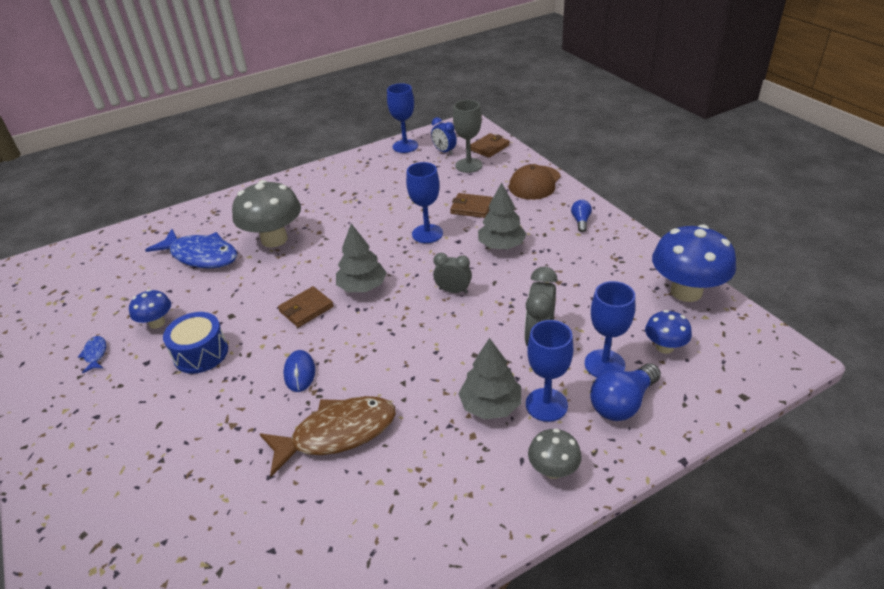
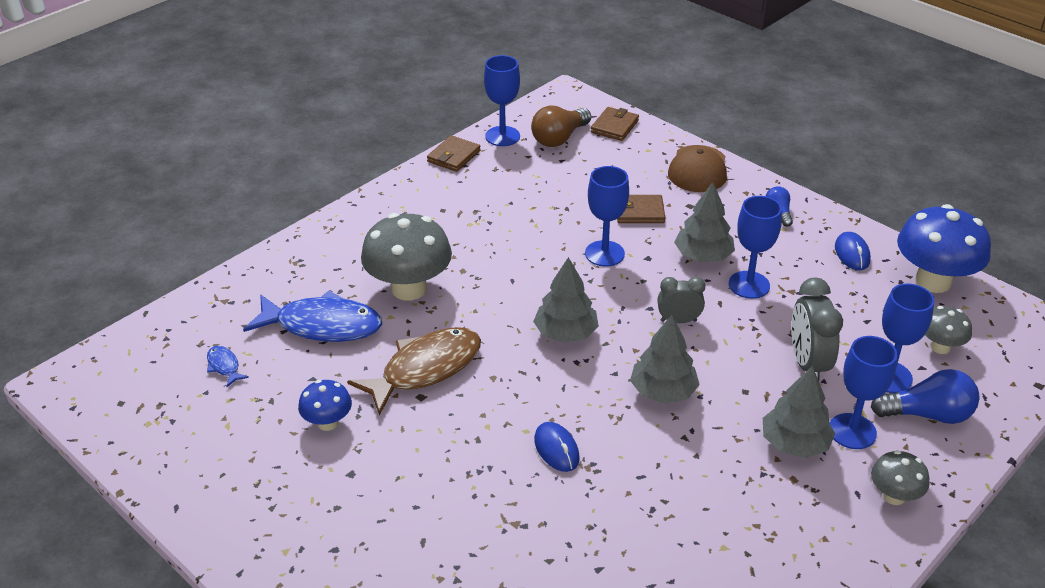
camera: 20 degrees left, 0 degrees up
blue fish [78,336,106,374] -> blue fish moved to [207,346,249,387]
blue drum [163,312,228,374] -> none
brown fish [260,396,396,477] -> brown fish moved to [347,327,481,415]
brown wallet [278,286,334,327] -> brown wallet moved to [427,135,481,172]
blue clock [431,117,457,155] -> brown light bulb [531,105,591,147]
grey goblet [453,100,483,173] -> none
blue light bulb [590,363,661,421] -> blue light bulb turned 120 degrees counterclockwise [871,369,979,424]
blue mushroom [645,310,692,354] -> grey mushroom [925,306,972,354]
none -> grey tree [630,315,700,404]
none -> blue goblet [729,196,782,299]
none -> blue mouse [835,232,871,270]

